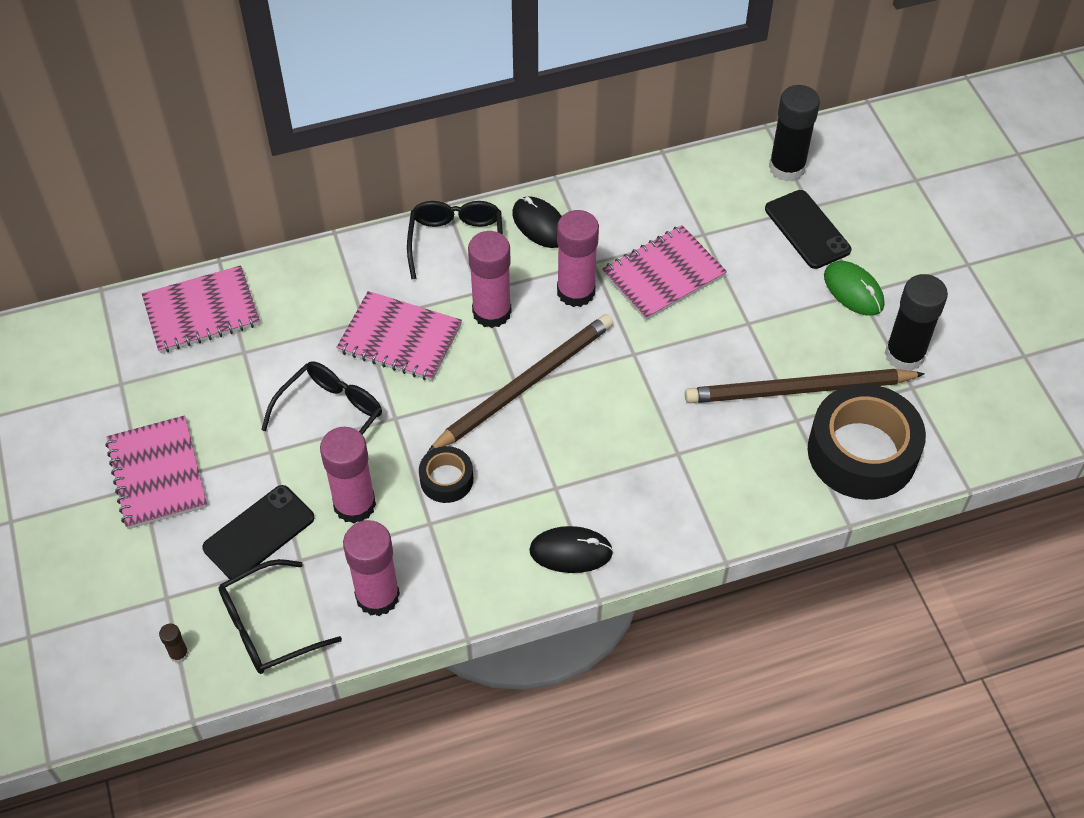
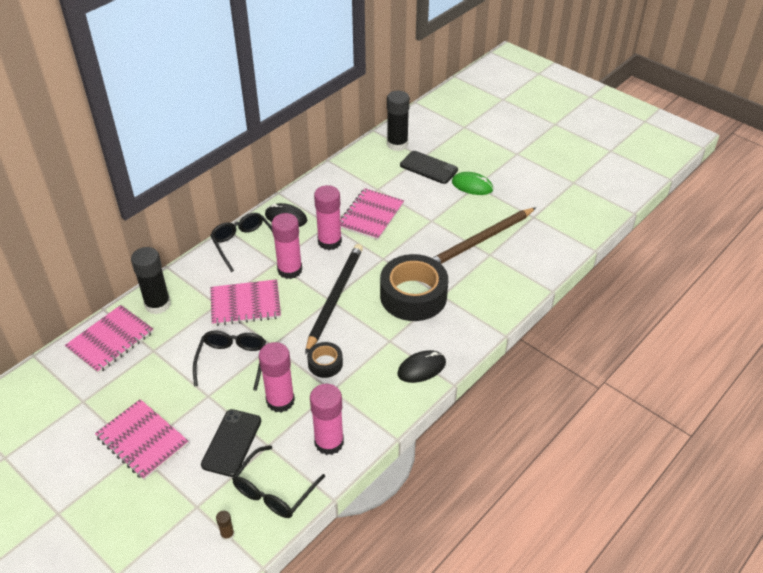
camera: 30 degrees left, 10 degrees down
brown pencil [427,314,614,453] -> black pencil [305,244,363,354]
black tape [808,384,926,500] -> black tape moved to [380,254,448,321]
black glue stick [885,274,948,371] -> black glue stick moved to [131,247,171,314]

